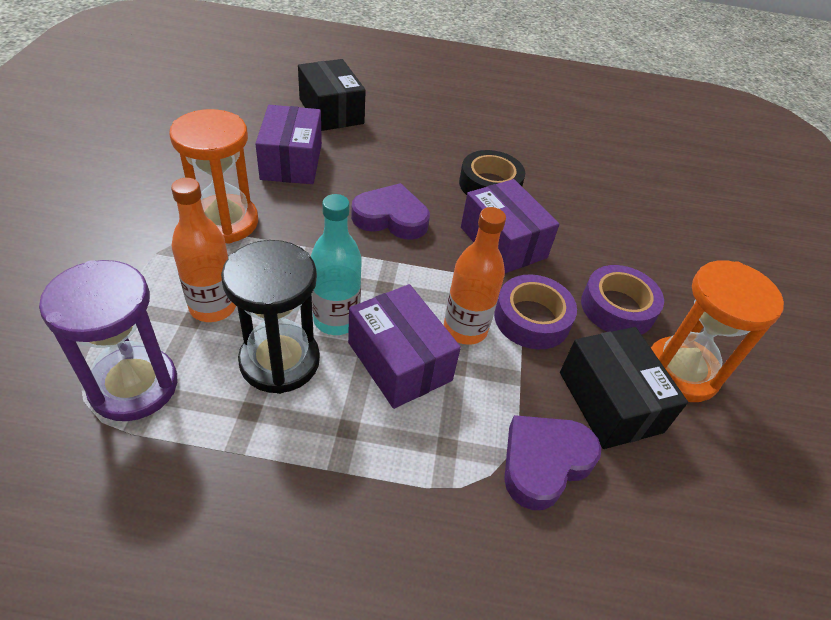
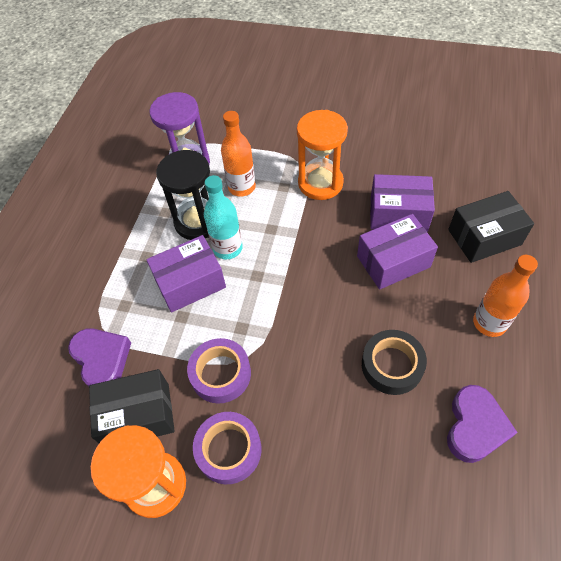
camera: 105 degrees right, 10 degrees up
purple heart [351,183,430,240] -> purple heart moved to [447,385,518,463]
orange bottle [444,207,506,345] -> orange bottle moved to [473,255,538,337]
purple box [461,179,560,273] -> purple box moved to [357,214,438,290]

